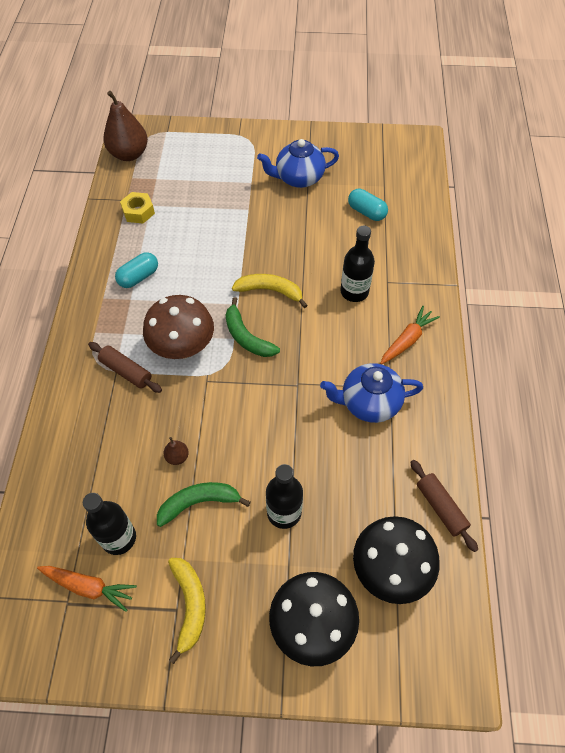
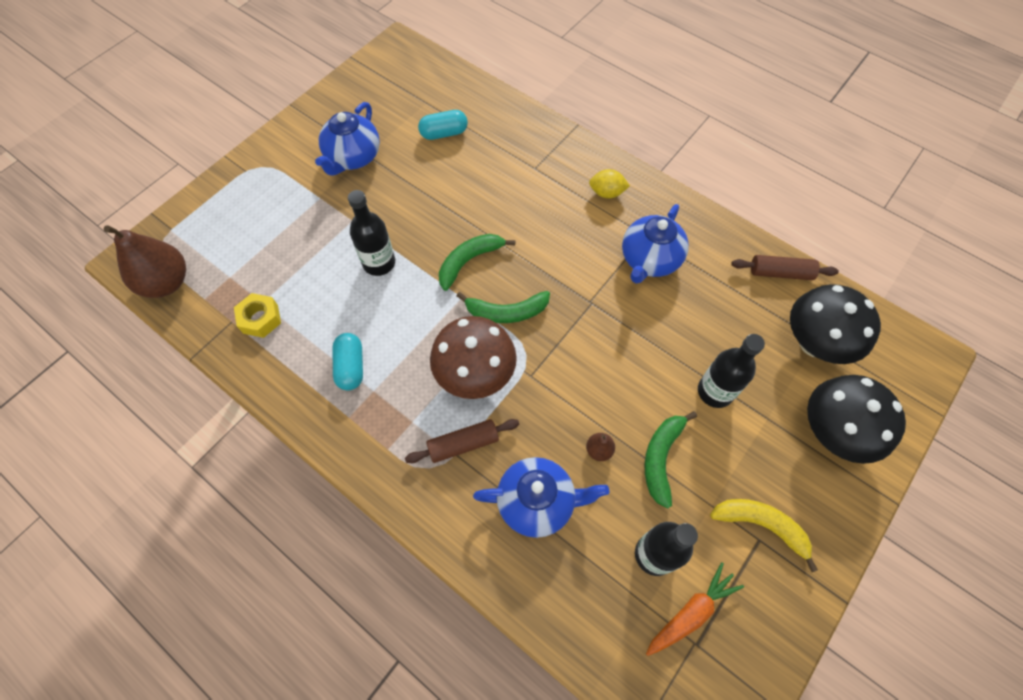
camera: 55 degrees left, 5 degrees up
yellow banana [232,274,308,308] -> green banana [439,234,516,291]
black bottle [340,226,375,302] -> black bottle moved to [348,190,395,276]
orange carrot [380,306,440,364] -> yellow lemon [589,169,630,199]
none -> blue teapot [473,457,609,538]

